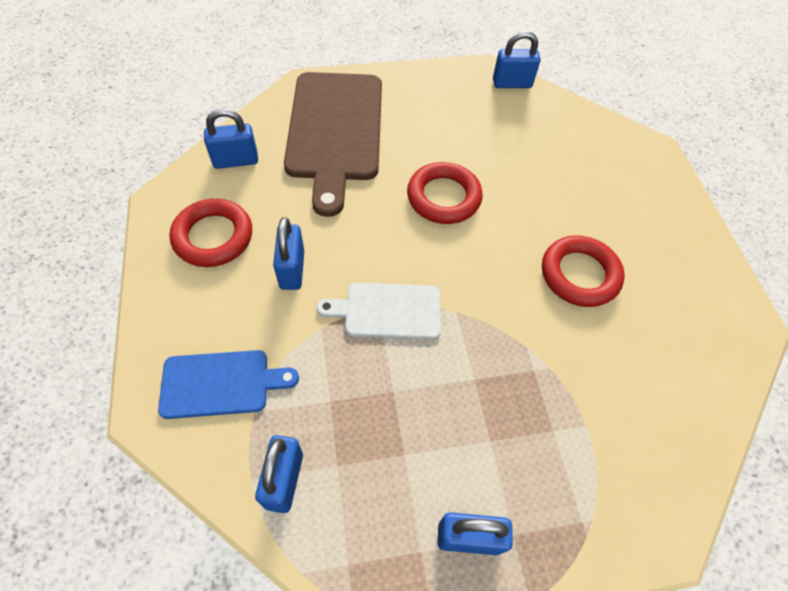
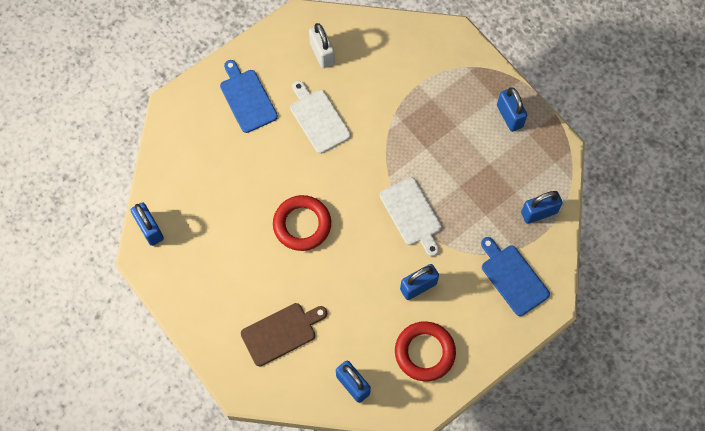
camera: 115 degrees left, 10 degrees up
brown cutting board [284,72,382,217] -> brown cutting board [241,303,327,366], size x0.54
red ring [542,235,624,307] -> white cutting board [290,81,351,154]
none -> blue cutting board [220,60,278,133]
none -> white padlock [309,23,335,68]

